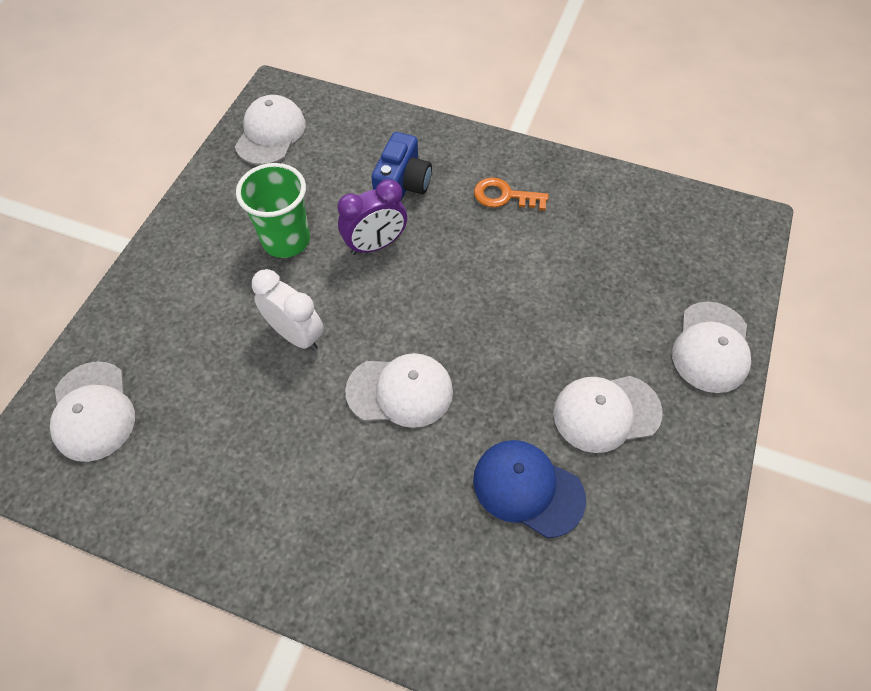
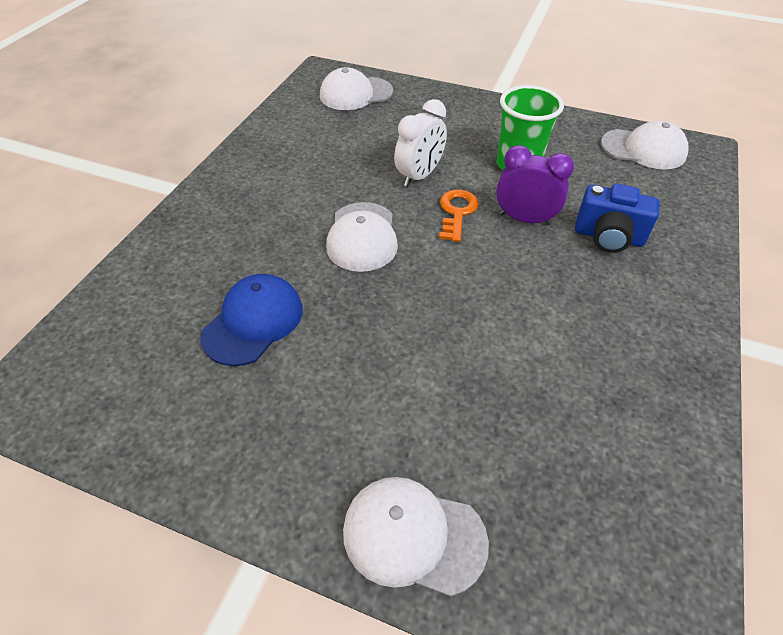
camera: 90 degrees right, 10 degrees down
purple clock [338,179,407,255] -> purple clock turned 135 degrees clockwise [496,145,574,225]
orange key [474,177,549,211] -> orange key moved to [439,189,479,242]
white cap [553,376,663,453] -> none

